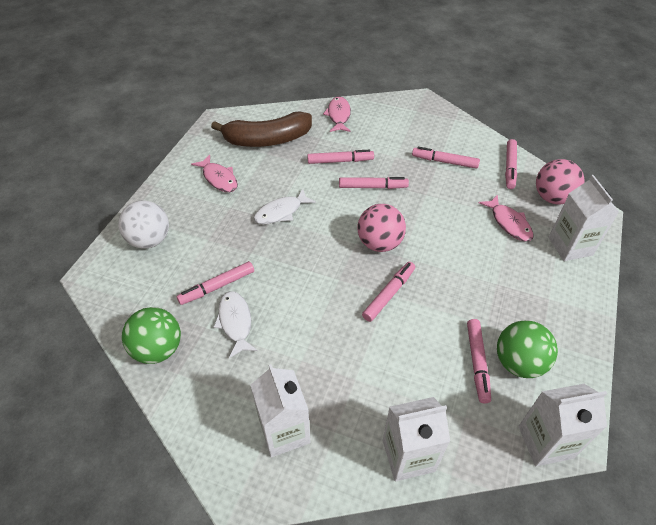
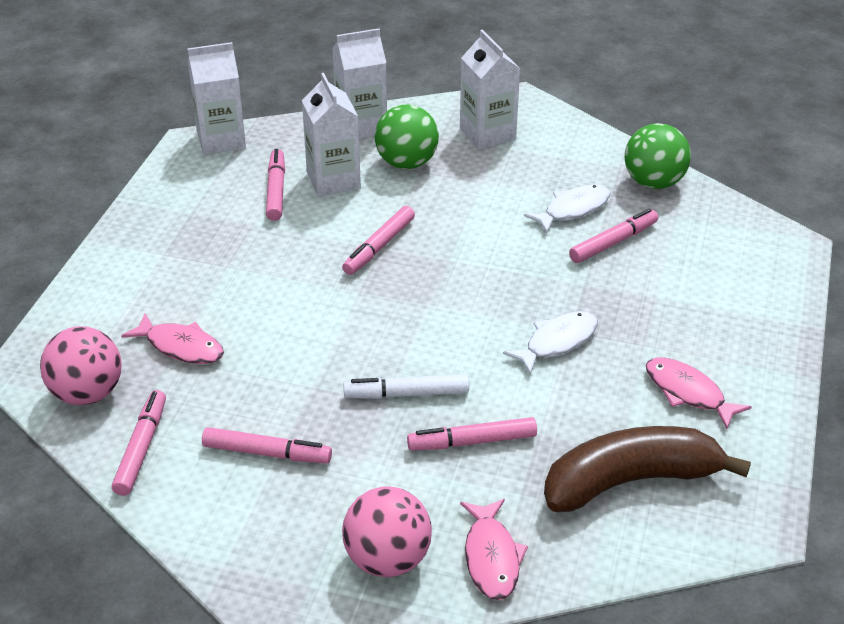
camera: 175 degrees right, 10 degrees down
white ball [118,200,169,249] -> none
white fish [214,291,258,358] -> white fish turned 105 degrees counterclockwise [524,185,610,233]
pink marker [339,177,409,189] -> white marker [343,374,469,399]
pink ball [358,204,406,252] -> pink ball moved to [342,486,432,577]
pink fish [479,195,534,242] -> pink fish turned 150 degrees clockwise [121,313,224,364]
green ball [497,320,558,378] -> green ball moved to [375,104,439,169]
white carton [548,175,619,261] -> white carton moved to [302,73,361,197]

